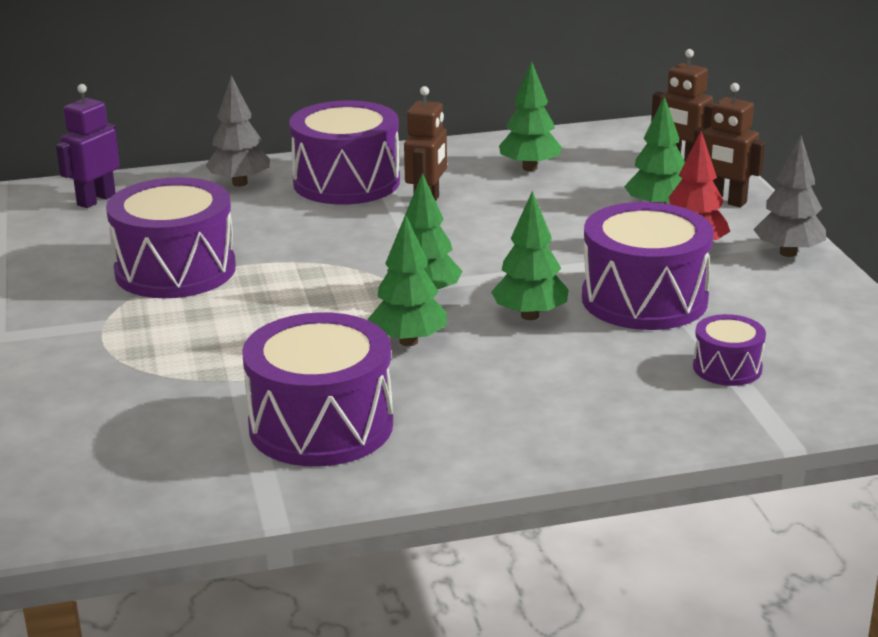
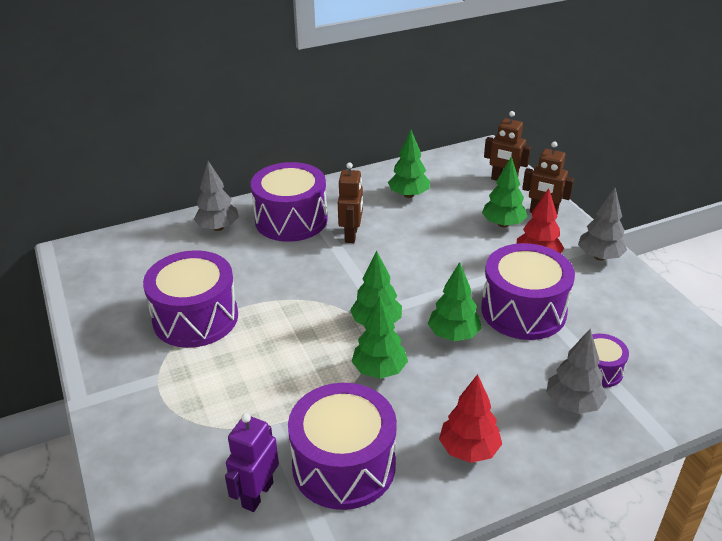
camera: 10 degrees left, 10 degrees up
purple robot [56,84,120,208] -> purple robot moved to [225,413,279,512]
none -> red tree [439,374,502,463]
none -> grey tree [546,329,607,414]

